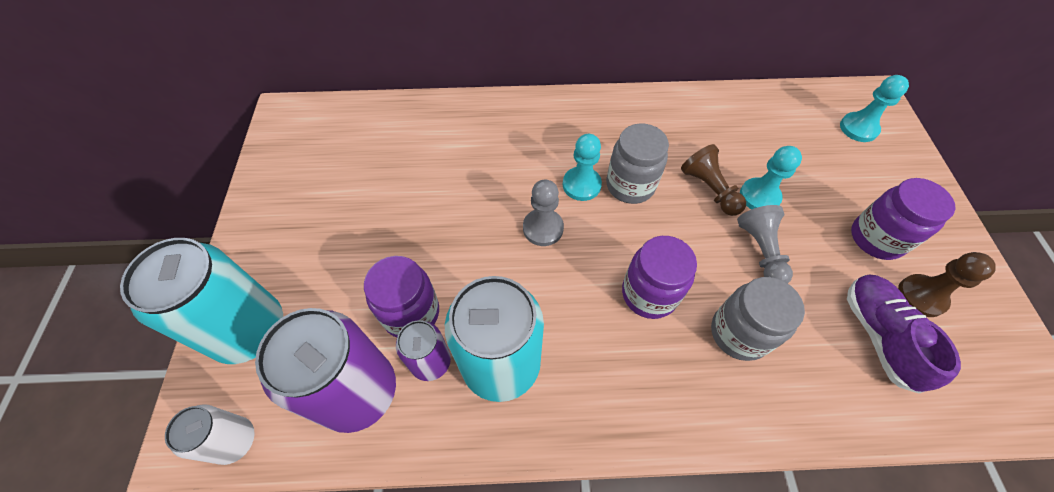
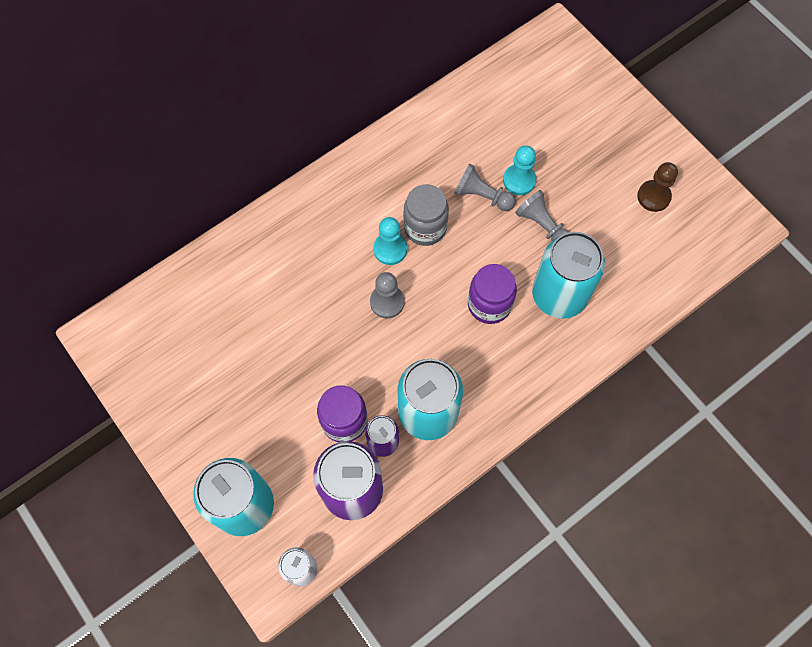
camera: 35 degrees left, 10 degrees up
brown pawn [681,144,746,216] -> grey pawn [454,163,516,211]
grey jar [711,277,805,361] -> turquoise can [532,232,605,319]
turquoise pawn [840,75,909,142] -> none
purple shoe [847,274,961,393] -> none
purple jar [851,178,955,260] -> none

